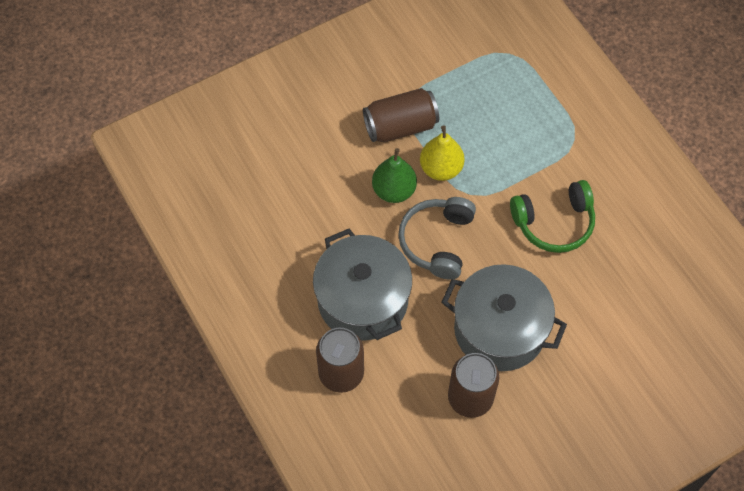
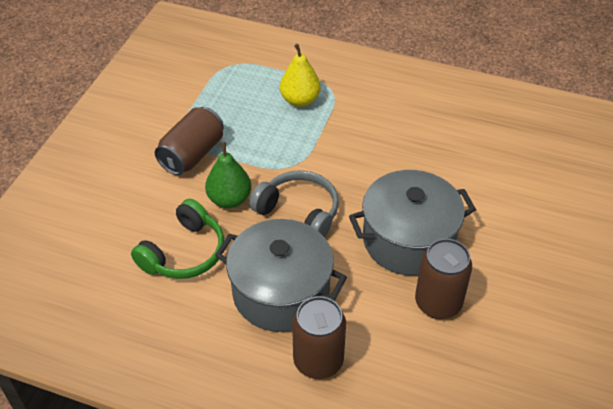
camera: 40 degrees left, 15 degrees down
grey headphones [398,197,476,280] -> grey headphones turned 150 degrees clockwise [249,170,339,237]
yellow pear [420,125,464,181] -> yellow pear moved to [280,44,321,107]
green headphones [510,180,595,253] -> green headphones moved to [131,199,224,279]

